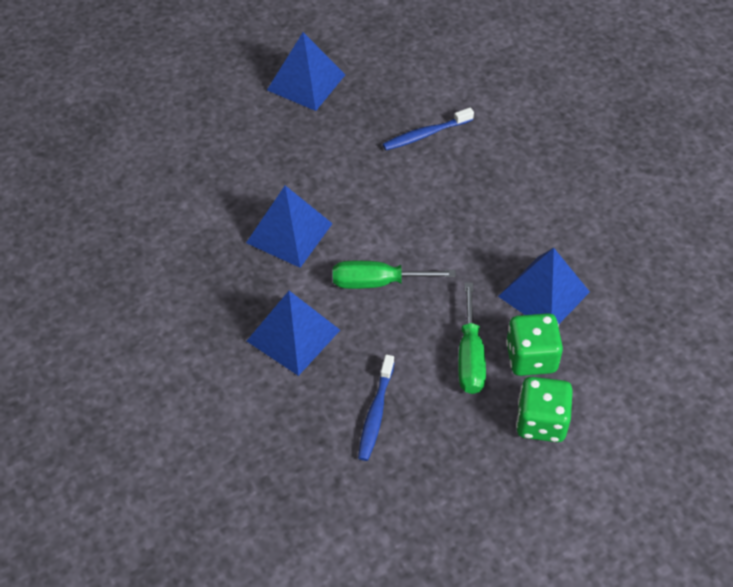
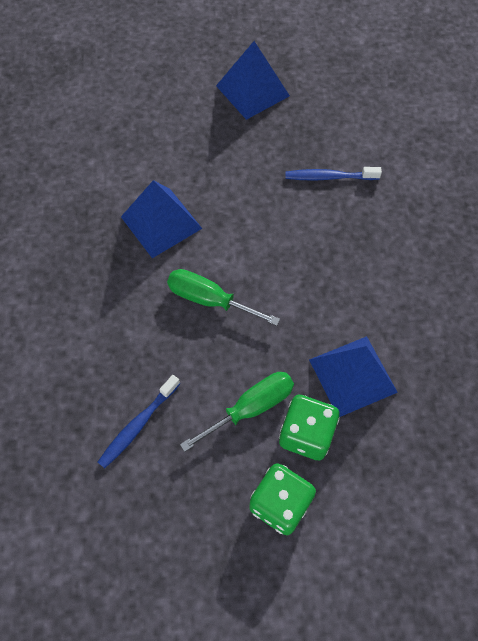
camera: 25 degrees right, 10 degrees up
blue pyramid [247,291,340,376] -> none
green screwdriver [458,282,486,394] -> green screwdriver turned 150 degrees counterclockwise [180,372,294,452]

